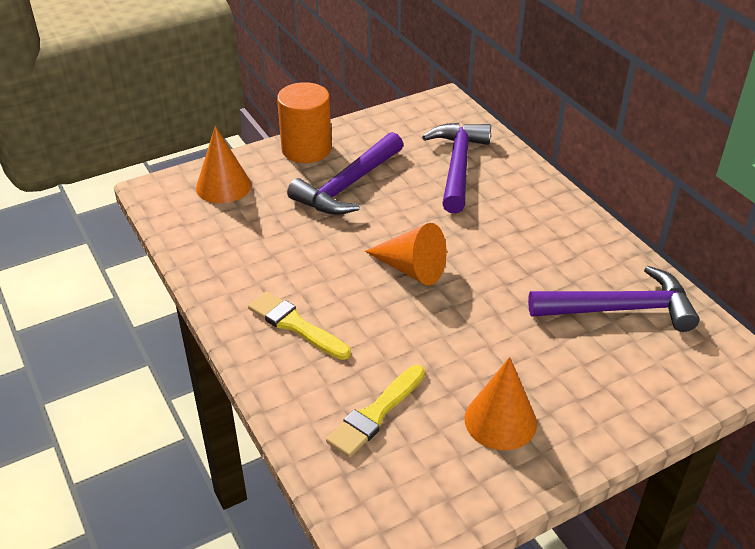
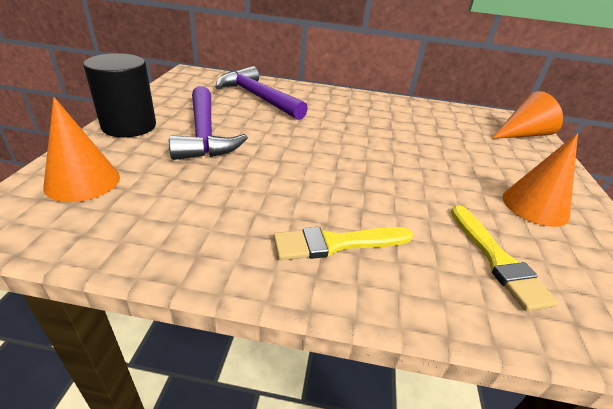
camera: 55 degrees left, 5 degrees down
orange cylinder [277,82,331,163] -> black cylinder [83,53,156,137]
orange cone [364,223,447,286] -> orange cone moved to [491,91,563,139]
purple hammer [528,266,700,332] -> none

